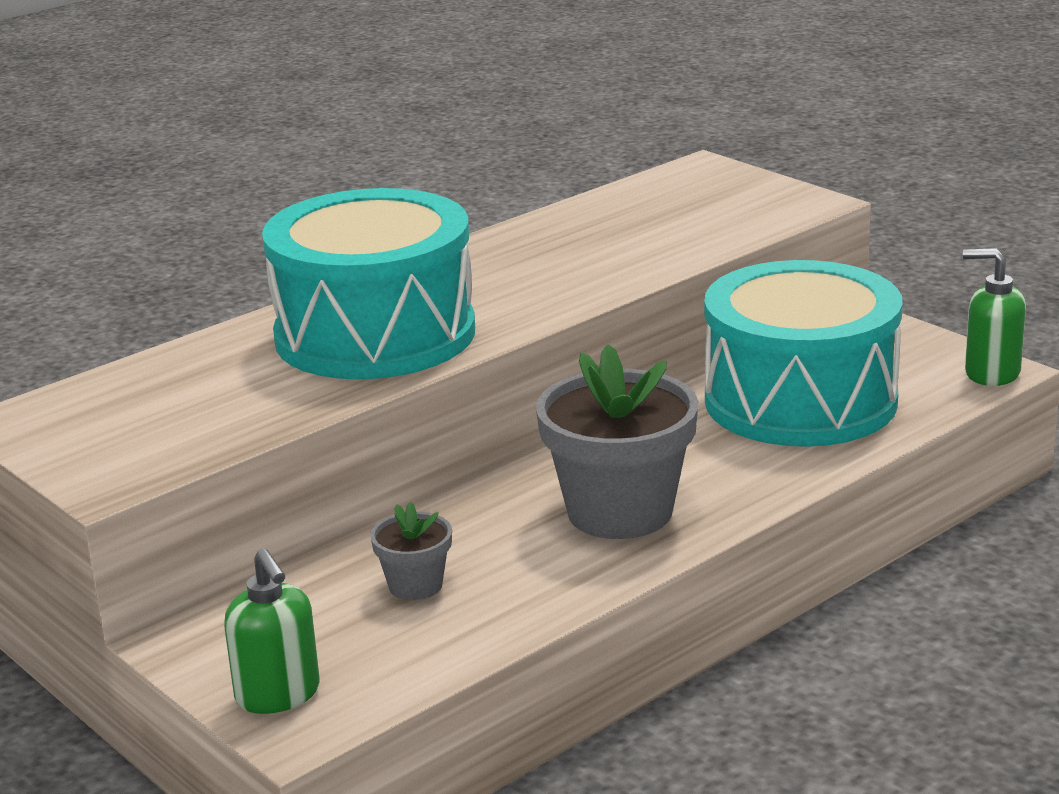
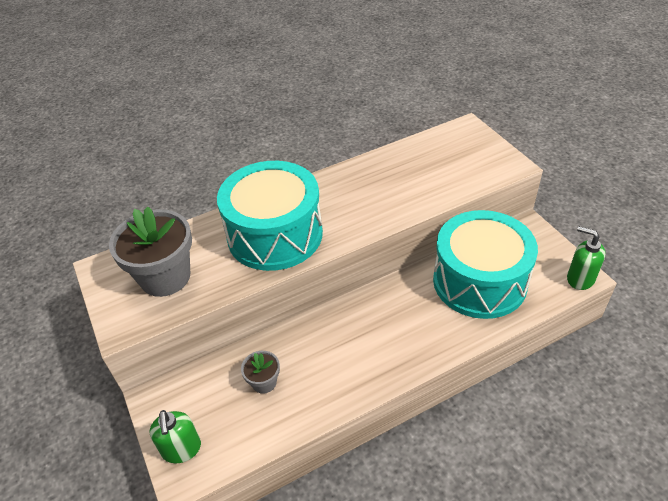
camera: 15 degrees right, 20 degrees up
grey flower pot [536,344,698,539] -> grey flower pot moved to [109,206,192,297]

